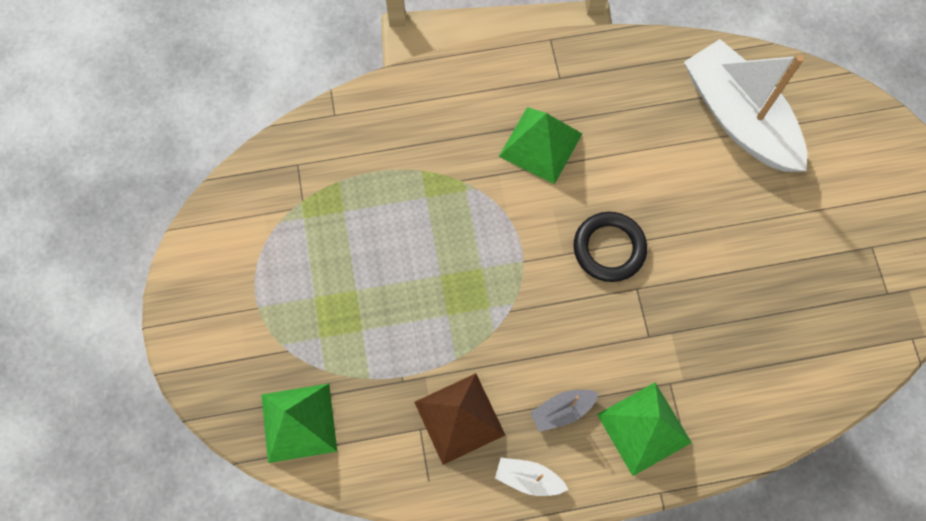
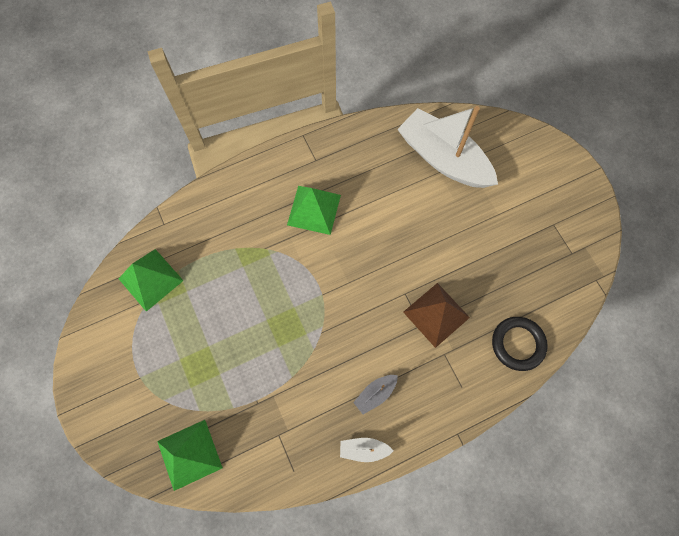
camera: 15 degrees left, 0 degrees up
brown pyramid [414,373,505,465] -> brown pyramid moved to [403,283,470,348]
black ring [574,212,647,282] -> black ring moved to [492,317,548,371]
green pyramid [597,382,692,476] -> green pyramid moved to [118,249,183,312]

